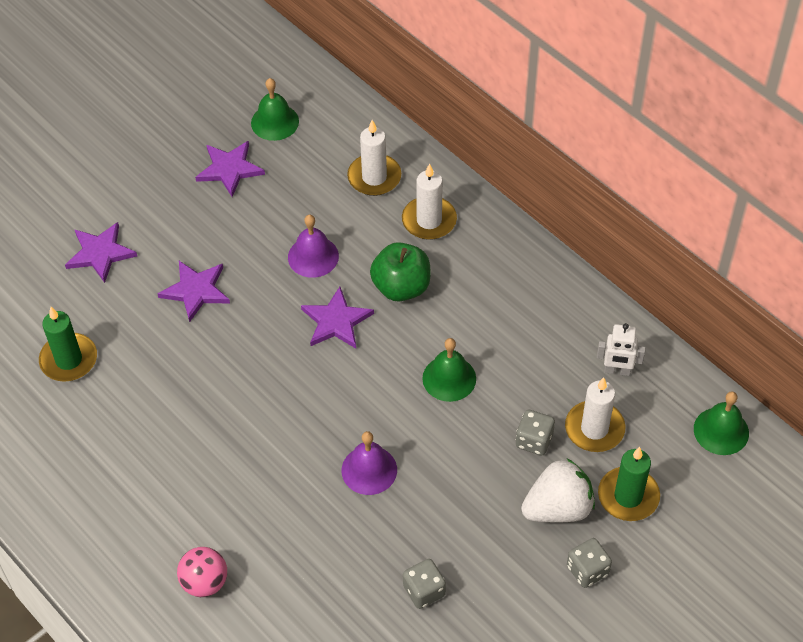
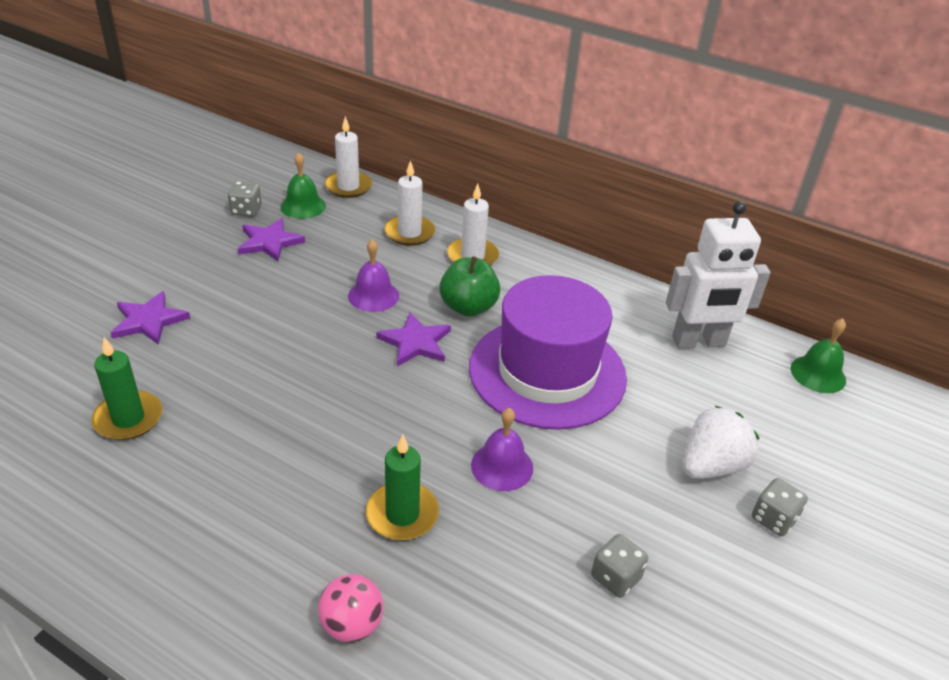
camera: 20 degrees left, 15 degrees down
purple star [158,261,230,322] -> none
green bell [422,338,476,402] -> purple hat [469,275,627,430]
grey dice [516,410,555,455] -> grey dice moved to [228,181,262,217]
white candle [565,377,625,452] -> white candle moved to [324,116,372,198]
white robot [597,323,645,376] -> white robot [666,201,771,349], size x2.02
green candle [598,447,660,521] -> green candle moved to [366,435,439,541]

